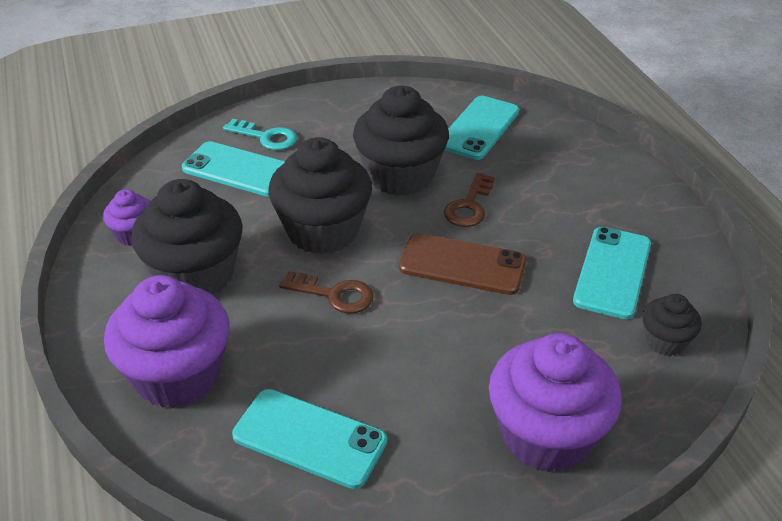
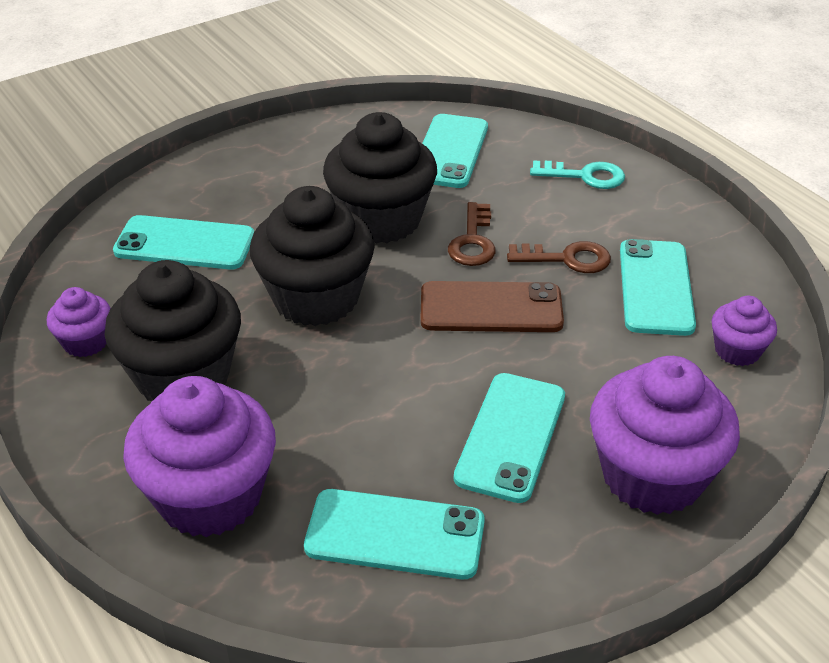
camera: 15 degrees left, 0 degrees up
turquoise key [223,119,297,150] -> turquoise key moved to [530,160,625,189]
brown key [279,271,374,314] -> brown key moved to [507,241,611,273]
black cupcake [642,294,702,356] -> purple cupcake [712,296,777,366]
none -> turquoise phone [454,373,565,503]

